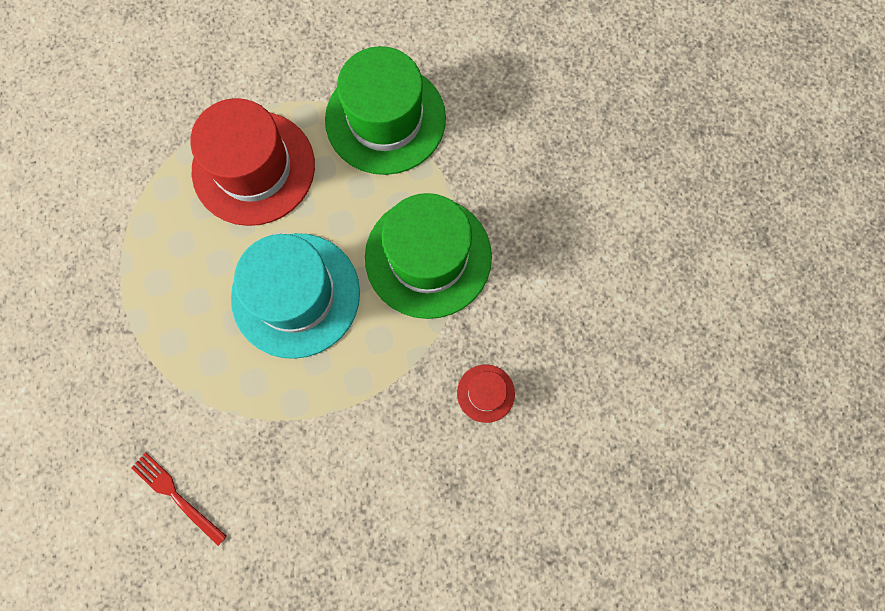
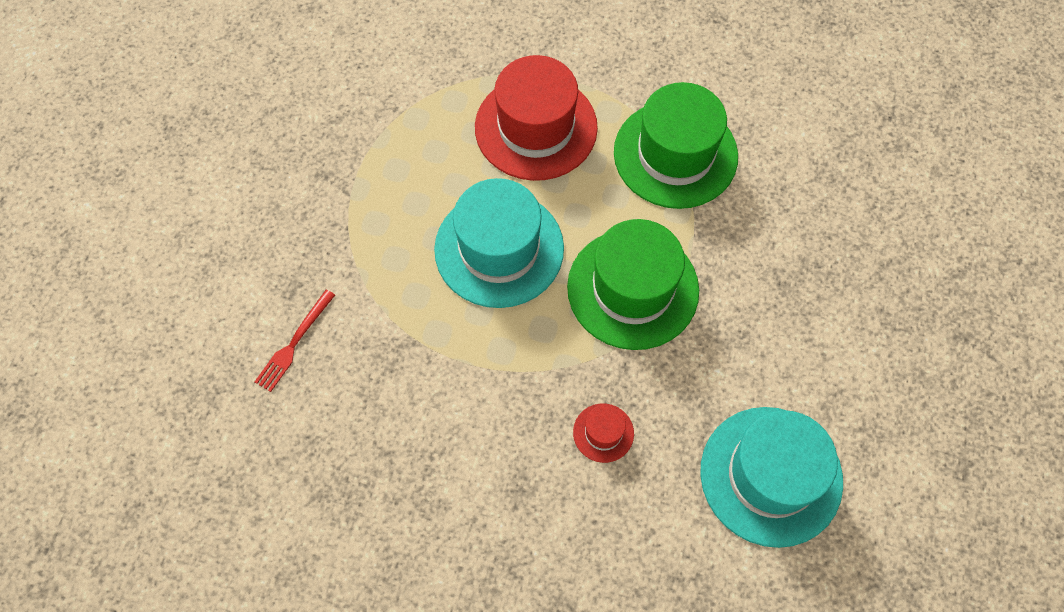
camera: 35 degrees right, 10 degrees down
red fork [131,452,227,546] -> red fork turned 135 degrees counterclockwise [255,290,335,392]
none -> turquoise hat [700,407,843,548]

